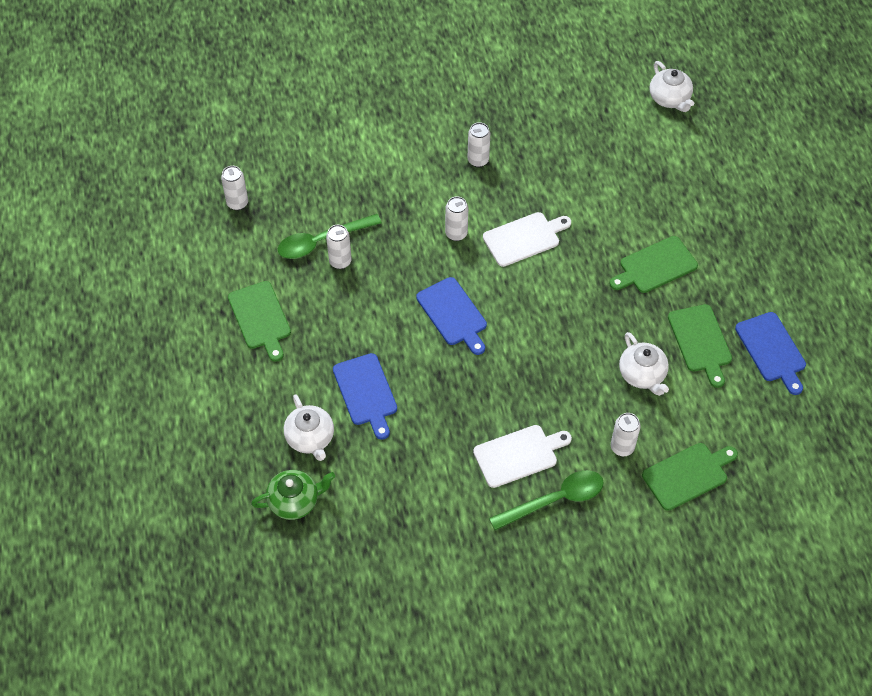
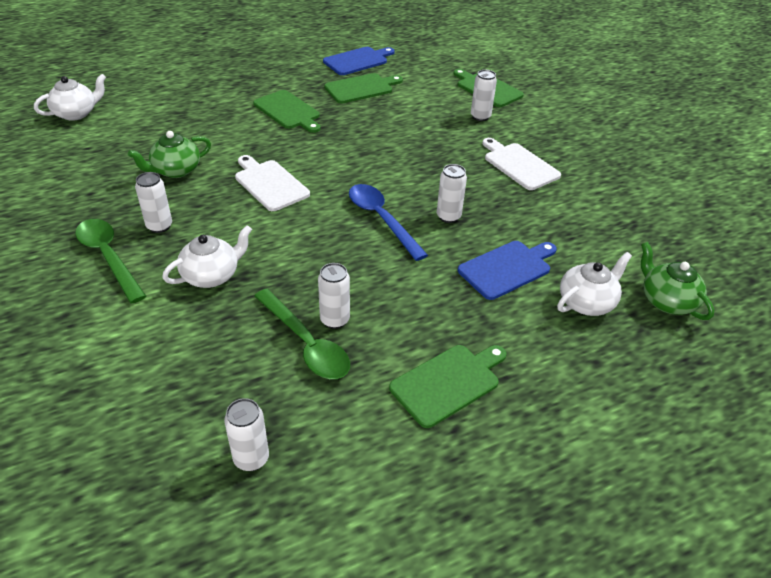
camera: 105 degrees left, 15 degrees down
blue cutting board [416,277,487,355] -> blue spoon [349,184,428,261]
white can [445,196,468,241] -> white can moved to [437,164,467,223]
green spoon [489,470,604,530] -> green spoon moved to [76,219,146,303]
white teapot [619,332,669,396] -> white teapot moved to [162,225,252,288]
none -> green teapot [128,131,211,178]

